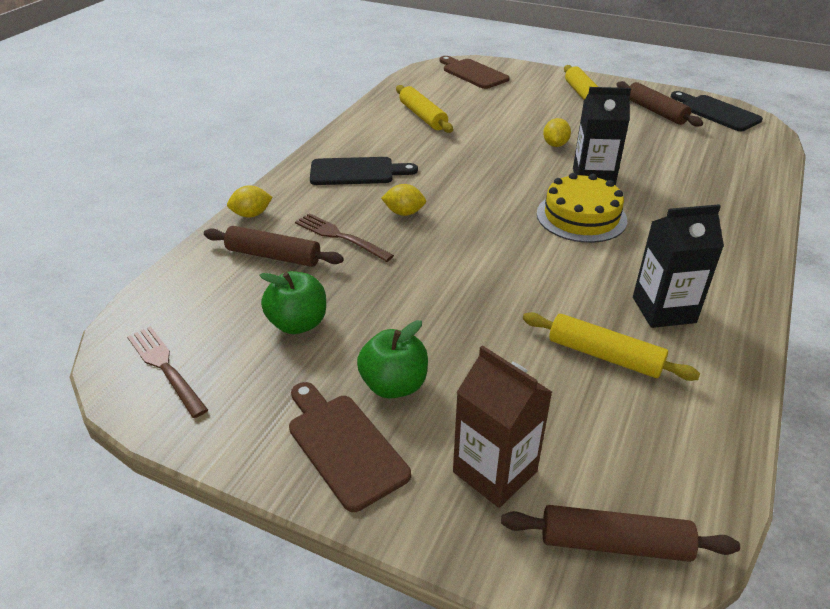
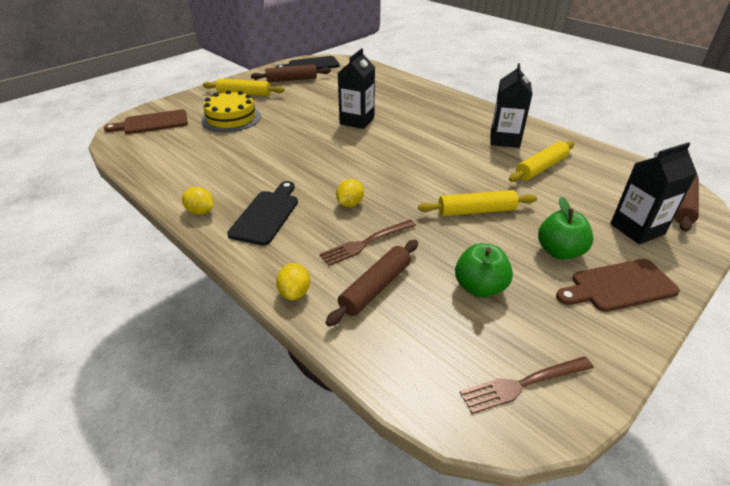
camera: 70 degrees left, 0 degrees up
yellow rolling pin [396,85,453,133] -> yellow rolling pin moved to [418,190,537,216]
brown carton [453,345,552,508] -> black carton [610,142,697,244]
yellow cake [537,173,627,243] -> yellow cake moved to [201,90,261,132]
yellow lemon [543,118,571,147] -> yellow lemon moved to [182,187,214,215]

